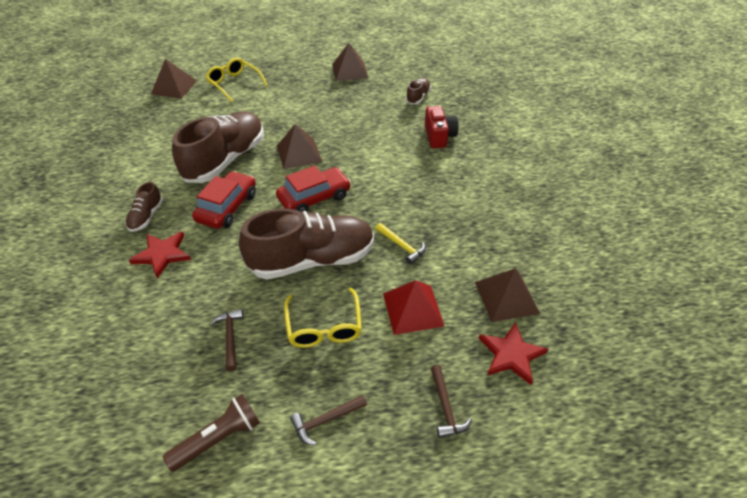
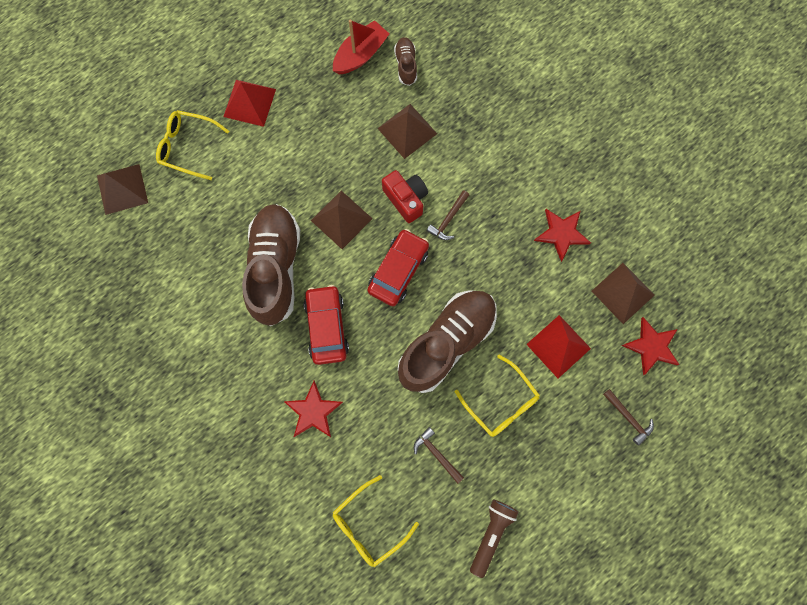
camera: 30 degrees left, 30 degrees up
brown shoe [125,182,163,232] -> none
brown hammer [290,395,367,445] -> brown hammer moved to [427,190,469,240]
brown pyramid [332,43,368,81] -> brown pyramid moved to [377,104,437,159]
yellow hammer [376,223,426,264] -> none
red camera [425,106,459,148] -> red camera moved to [382,170,428,223]
none -> red pyramid [223,80,276,127]
none -> red boat [333,20,389,75]
none -> yellow glasses [333,475,419,567]
none -> red star [534,209,591,262]

